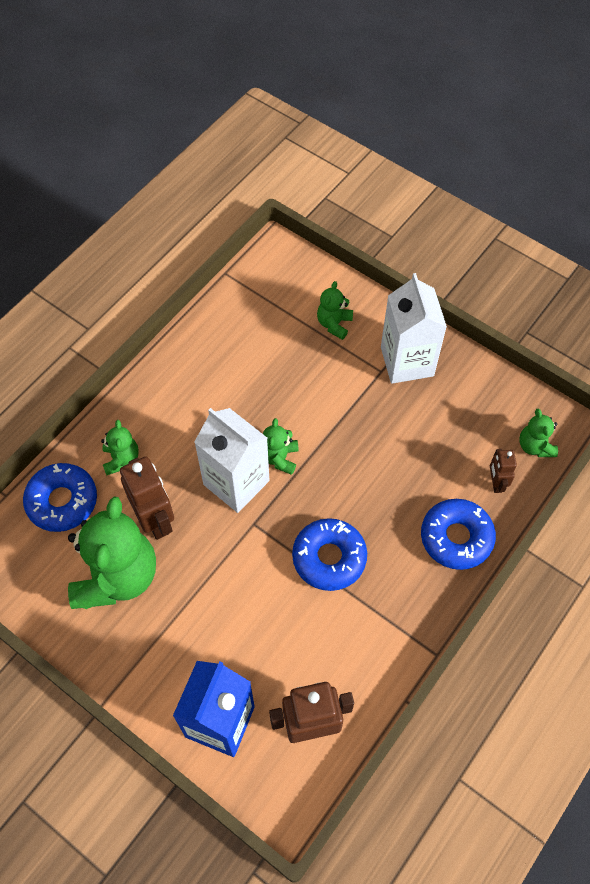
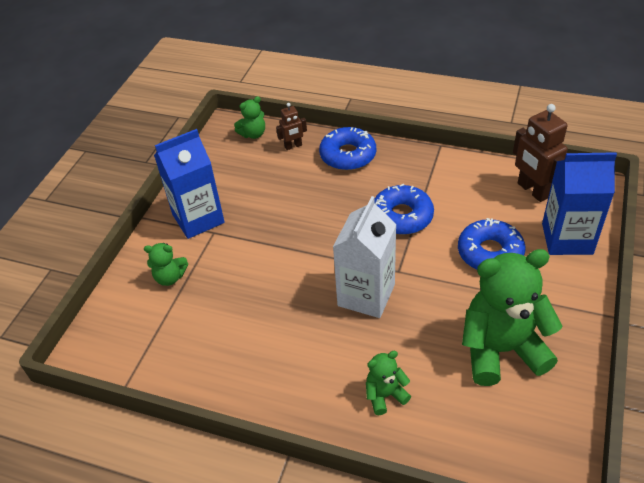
camera: 105 degrees left, 15 degrees down
blue donut [23,463,97,532] -> blue donut moved to [458,218,525,270]
brown robot [120,457,174,540] -> none
green teddy bear [263,418,299,475] -> none
white carton [381,273,447,384] -> blue carton [154,129,225,239]

